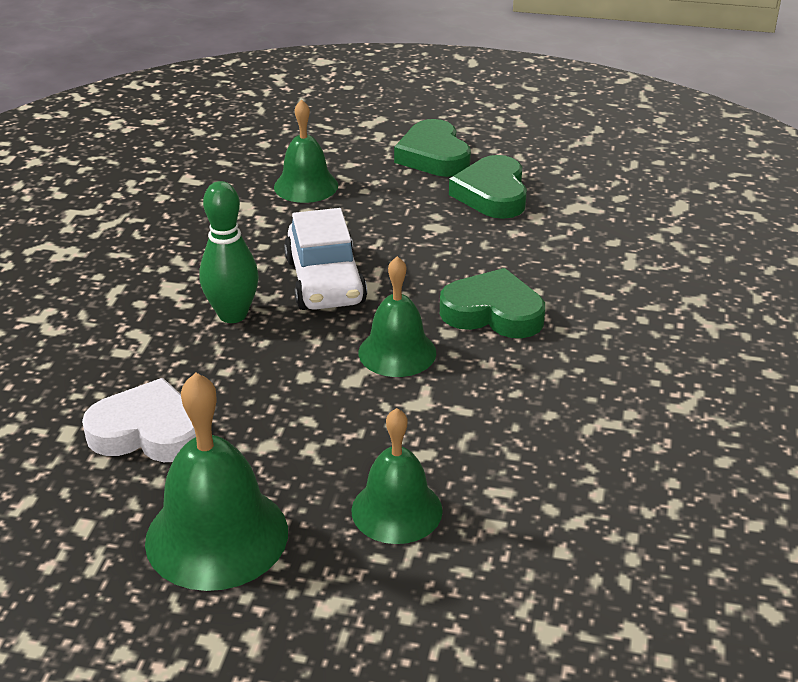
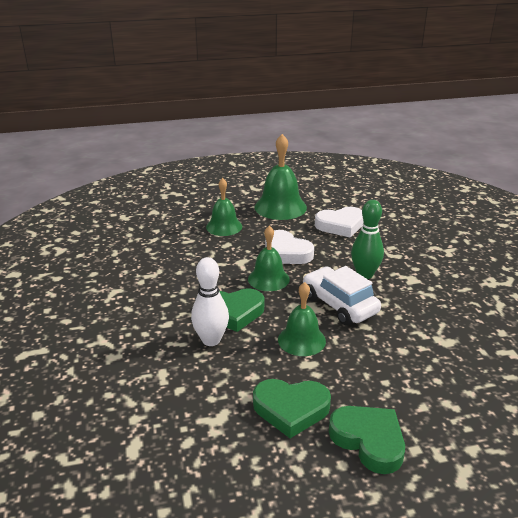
camera: 155 degrees right, 5 degrees down
green bell [274,99,338,203] -> green bell moved to [278,282,326,356]
green heart [449,155,527,219] -> green heart turned 120 degrees clockwise [253,379,331,438]
none -> white bowling pin [191,257,229,346]
none -> white heart [265,230,314,264]

